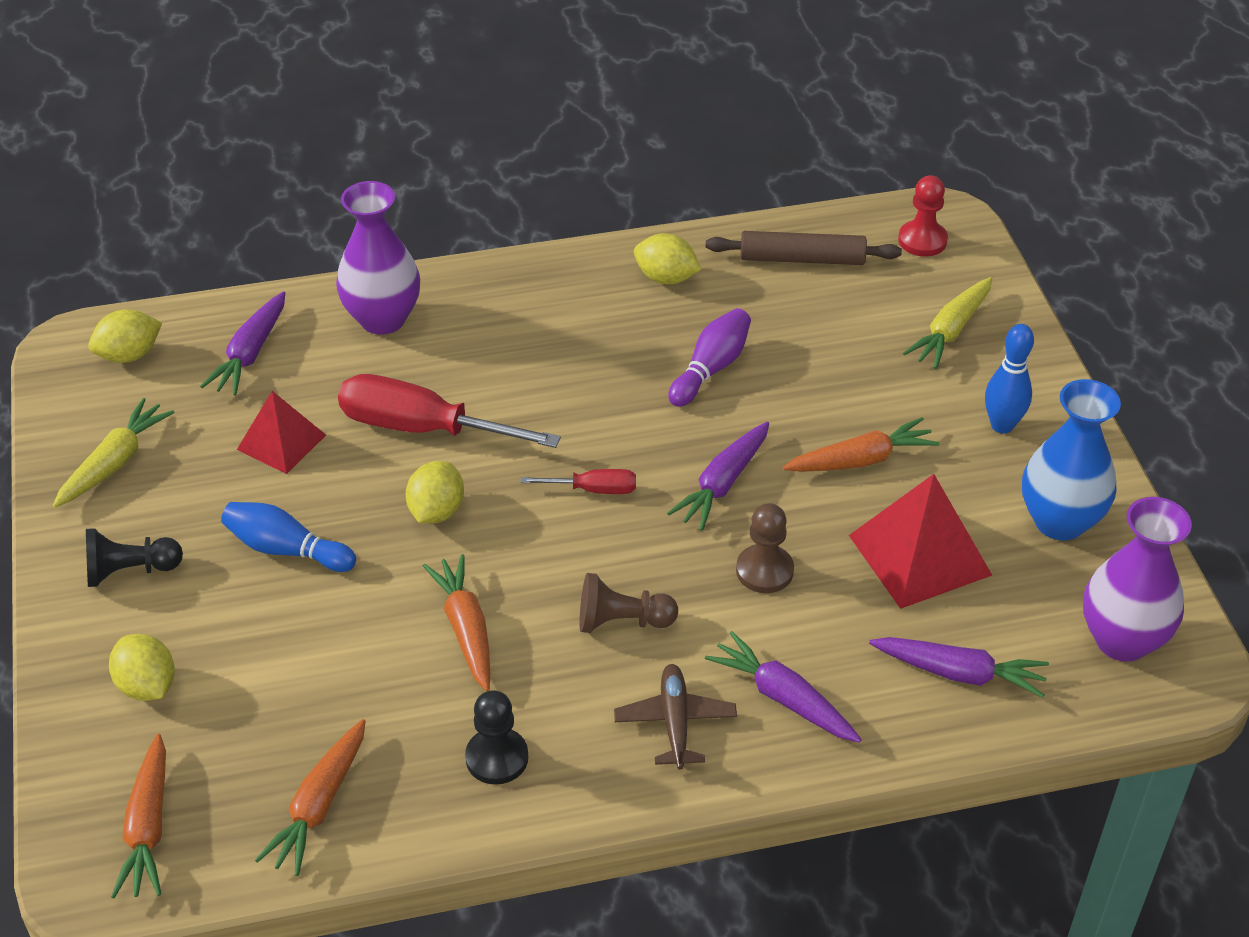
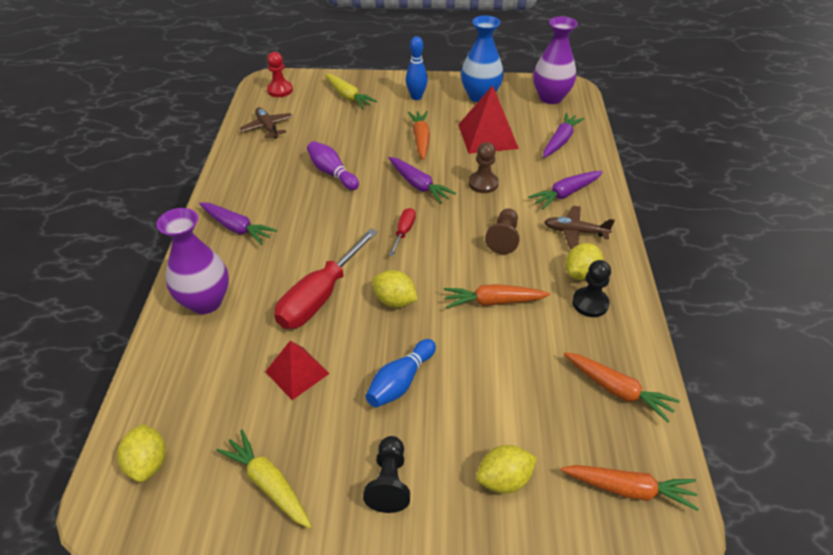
camera: 75 degrees left, 0 degrees up
purple carrot [200,291,285,396] -> purple carrot moved to [199,202,277,245]
yellow lemon [634,233,701,285] -> yellow lemon moved to [565,243,603,280]
brown rolling pin [706,231,902,265] -> brown plane [240,107,293,139]

